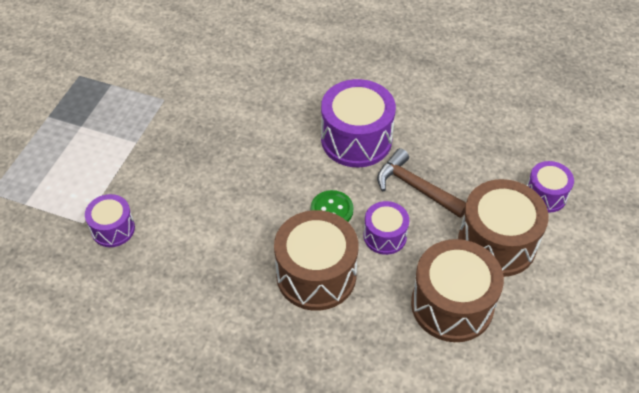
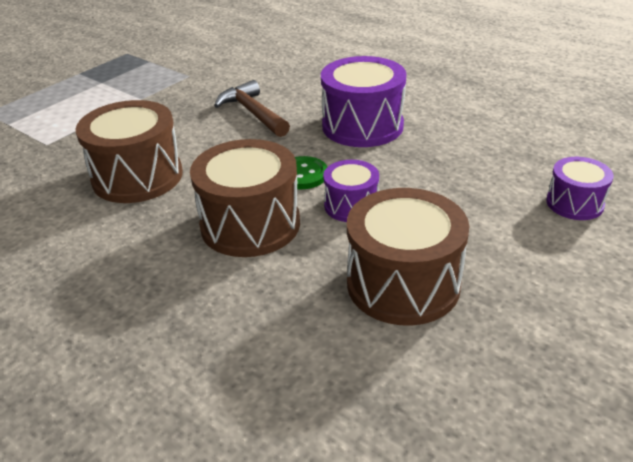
camera: 20 degrees right, 15 degrees down
purple drum [85,194,135,247] -> none
brown hammer [377,148,466,218] -> brown hammer moved to [214,80,290,137]
brown drum [458,179,549,277] -> brown drum moved to [76,100,183,203]

